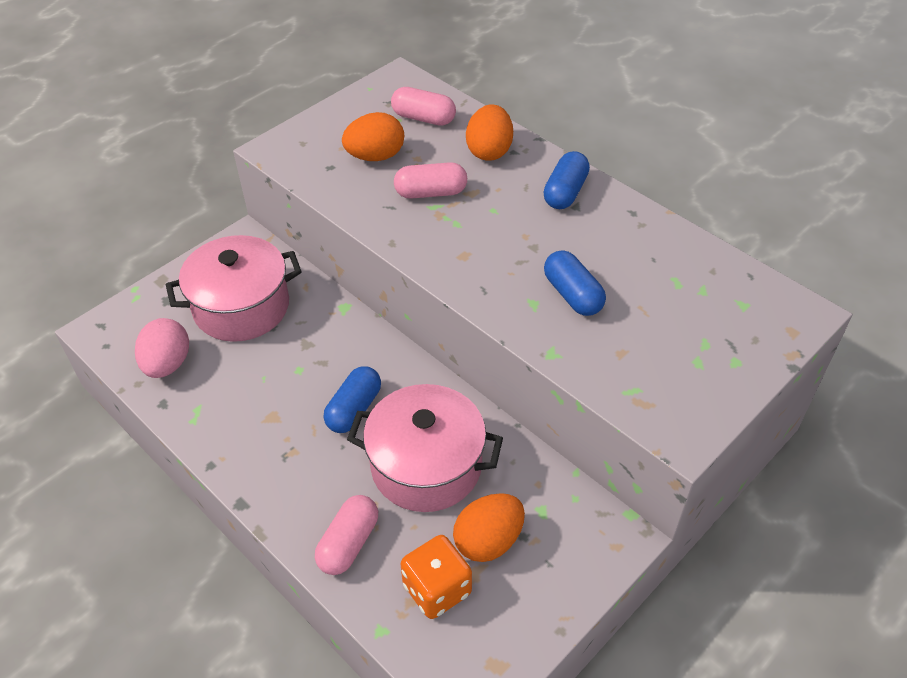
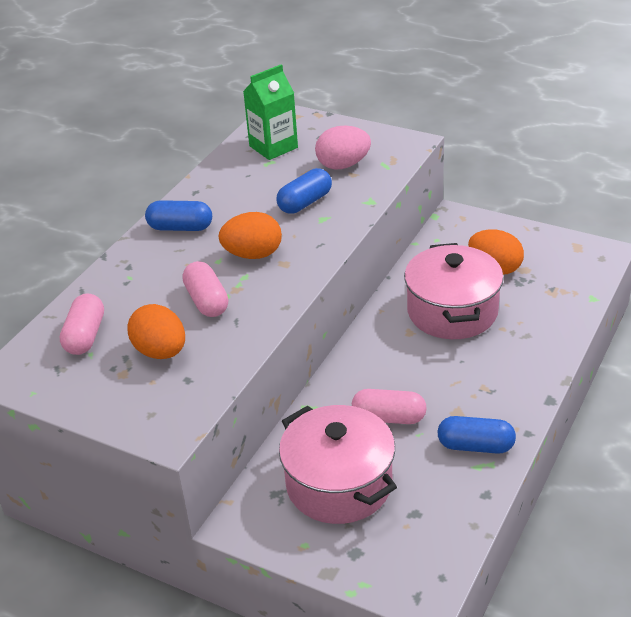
camera: 105 degrees left, 10 degrees down
pink egg [135,318,189,378] -> pink egg moved to [315,125,371,169]
pink capsule [315,495,378,575] -> pink capsule moved to [352,389,427,424]
blue capsule [324,366,381,433] -> blue capsule moved to [437,416,516,454]
orange dice [400,535,472,619] -> none
orange egg [466,104,513,161] -> orange egg moved to [218,212,282,259]
none -> green carton [243,64,298,160]

